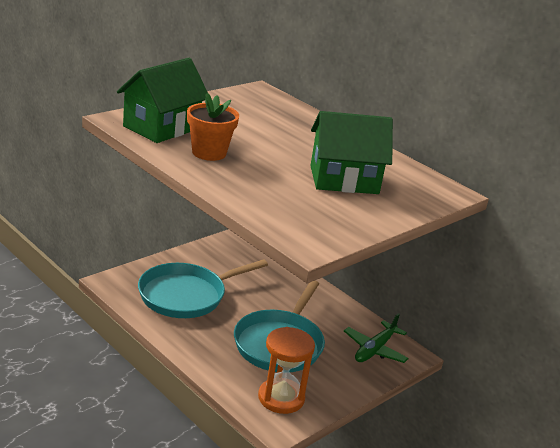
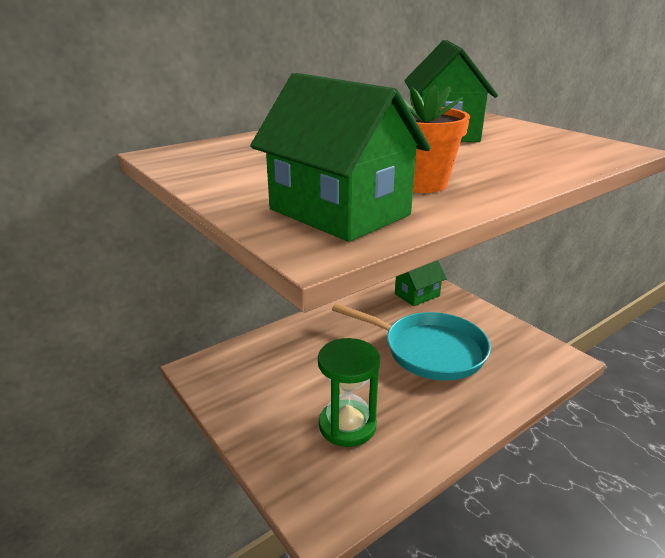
camera: 80 degrees left, 0 degrees up
turquoise pan [138,259,268,318] -> green hourglass [318,338,380,447]
orange hourglass [258,327,315,414] -> none
green plane [344,313,409,363] -> green house [395,260,447,306]

